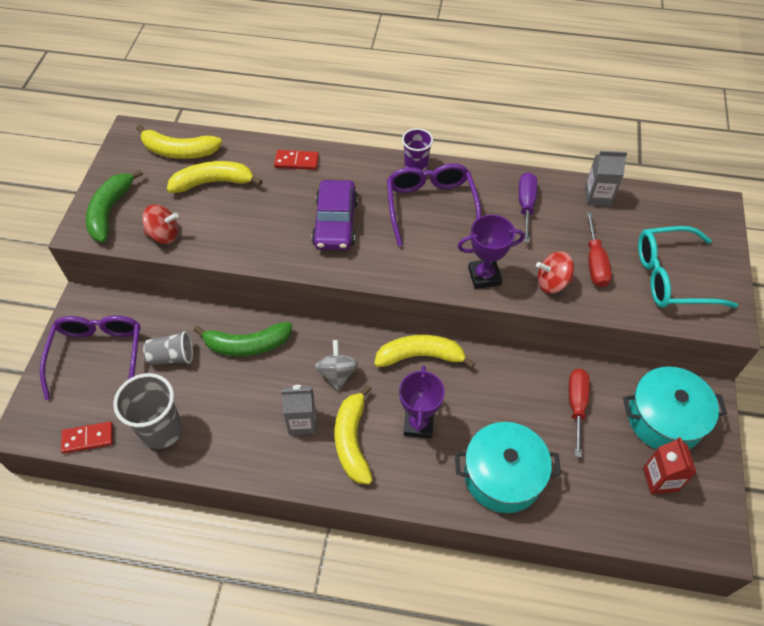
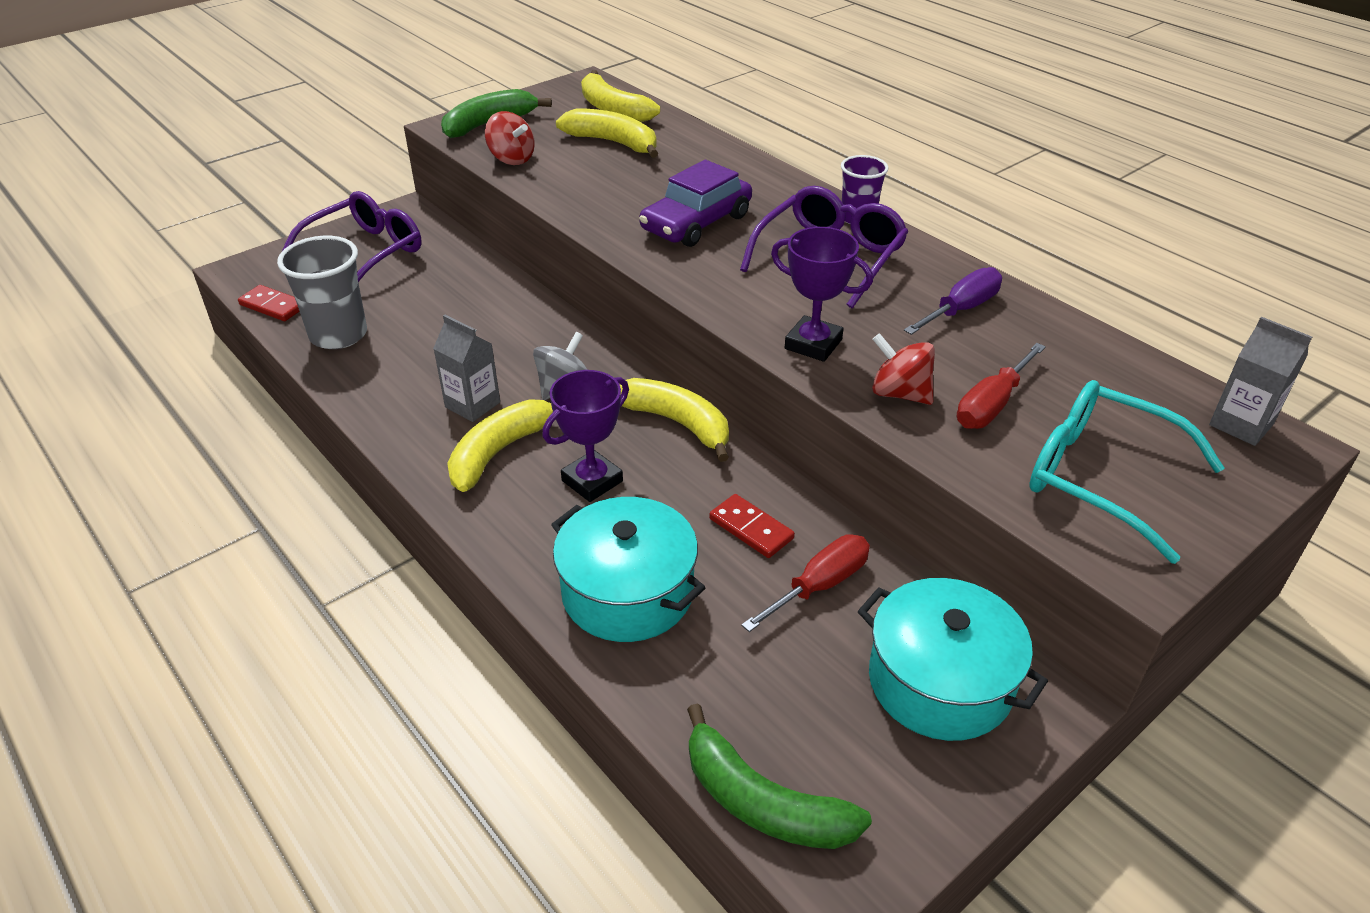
camera: 40 degrees right, 15 degrees down
grey cup [143,331,193,365] -> none
green banana [194,322,292,356] -> green banana moved to [687,703,872,849]
red domino [274,150,319,170] -> red domino moved to [709,494,795,558]
grey carton [585,151,627,207] -> grey carton moved to [1209,317,1312,446]
red carton [643,437,697,494] -> none

